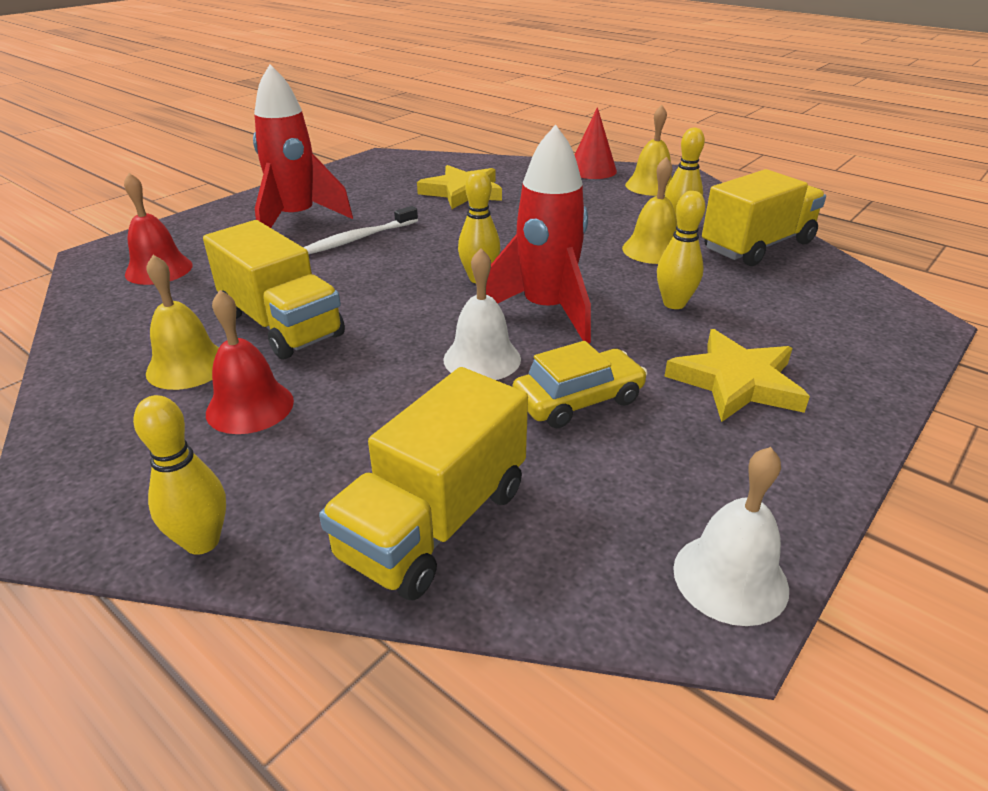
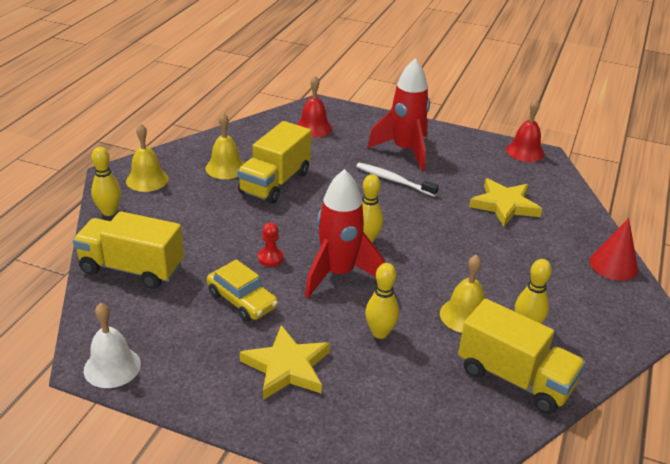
camera: 70 degrees right, 0 degrees up
red bell [206,290,294,434] -> red bell moved to [506,99,544,162]
white bell [443,248,521,380] -> red pawn [258,223,284,267]
yellow bell [625,105,672,196] -> yellow bell moved to [126,123,169,192]

